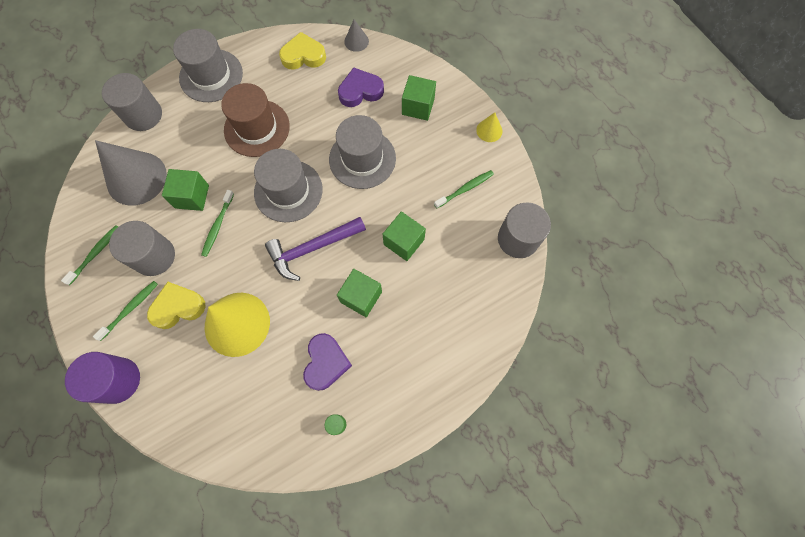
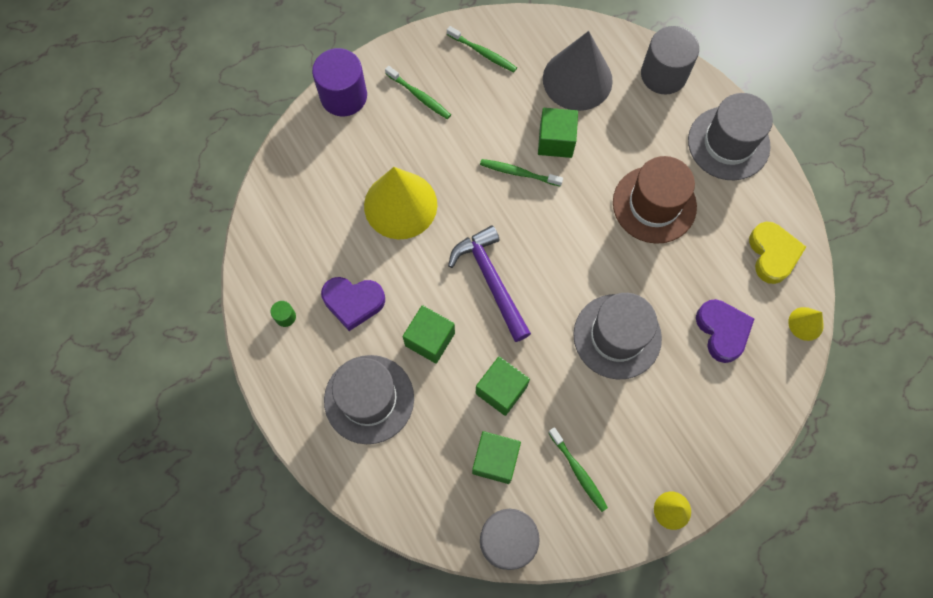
camera: 90 degrees right, 0 degrees up
grey cylinder [109,221,175,276] -> none
yellow heart [147,282,205,329] -> none
grey hat [254,149,323,222] -> grey hat moved to [324,355,414,444]
grey cone [344,20,369,52] -> yellow cone [788,307,824,341]
green cube [402,75,436,121] -> green cube moved to [472,431,521,484]

